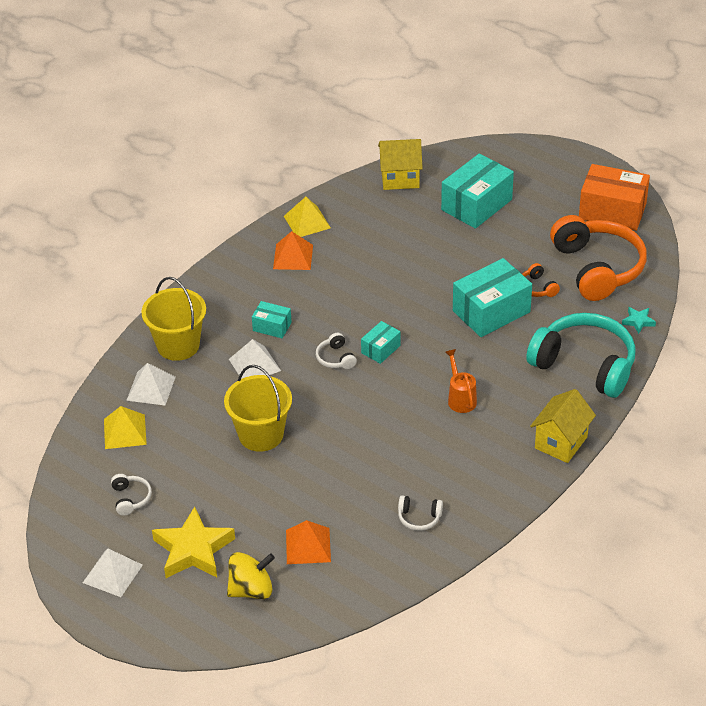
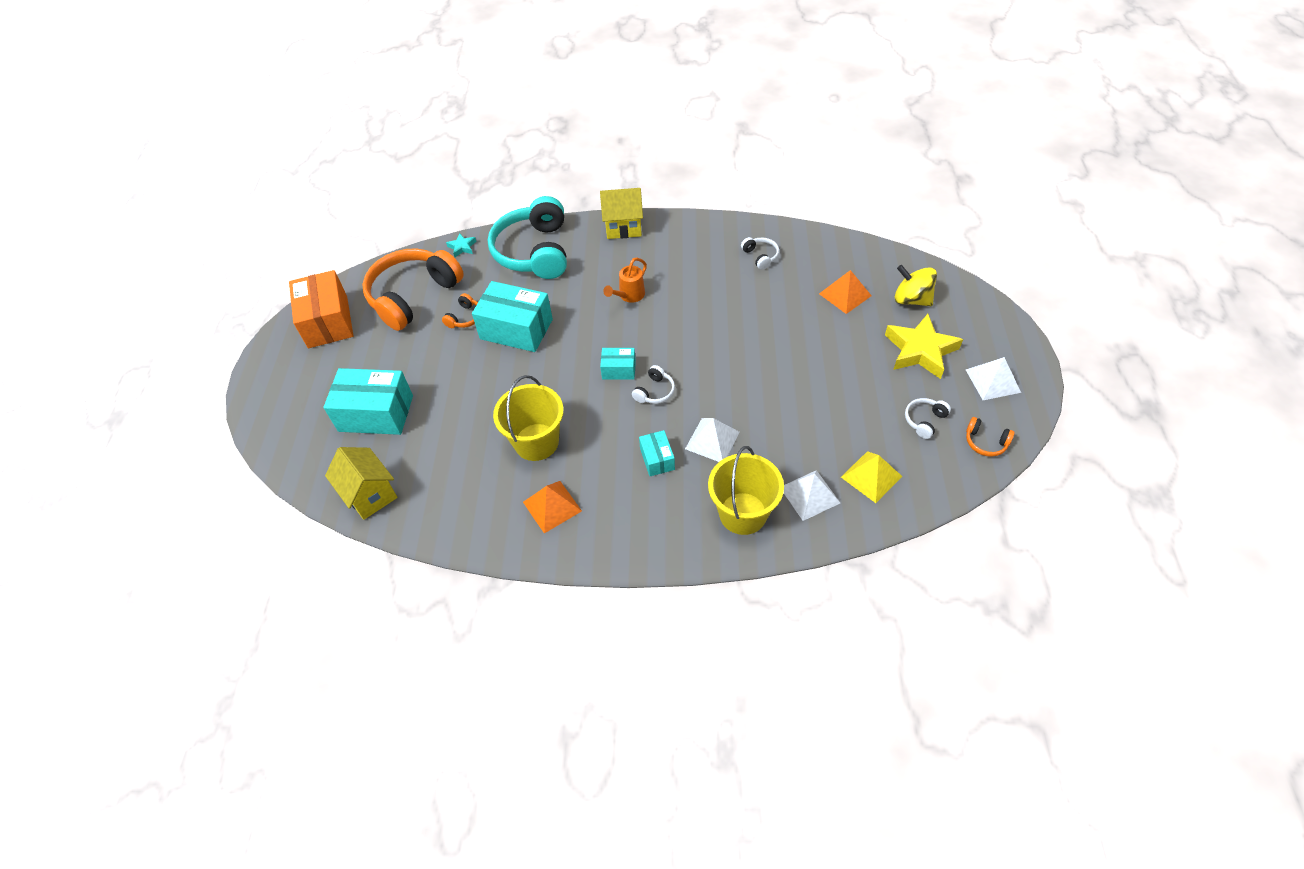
camera: 125 degrees left, 10 degrees up
yellow bucket [224,365,292,452] -> yellow bucket moved to [493,375,564,461]
yellow pyramid [284,197,331,237] -> none
none -> orange headphones [966,417,1015,457]

